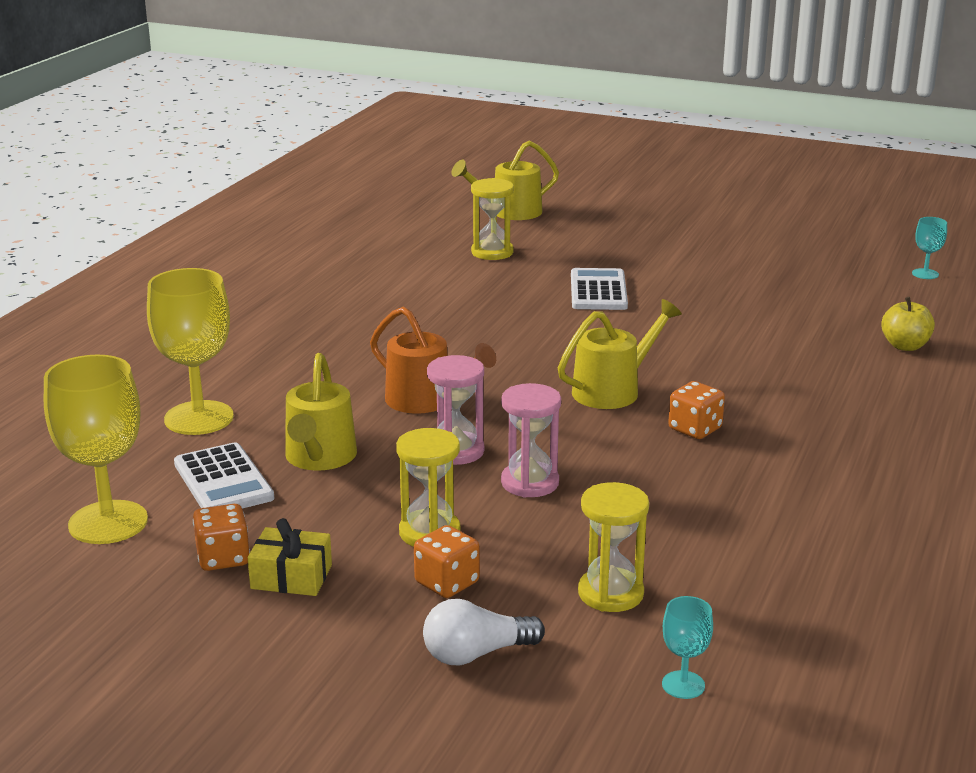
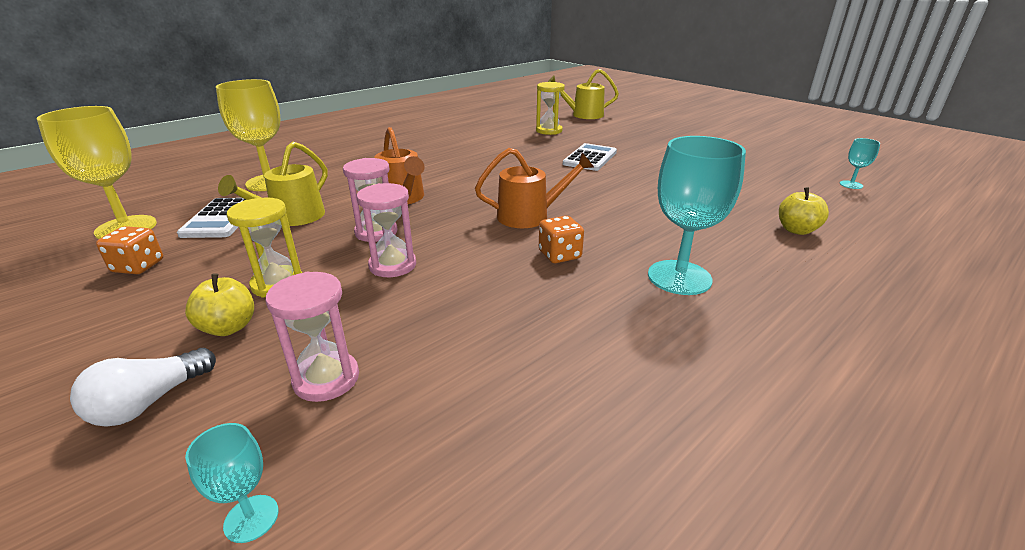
camera: 25 degrees right, 5 degrees up
yellow gift [248,518,332,596] -> none
orange dice [414,525,480,598] -> yellow apple [185,273,254,336]
white light bulb [423,599,545,665] -> white light bulb turned 60 degrees counterclockwise [70,348,216,427]
yellow watering can [558,299,682,409] -> orange watering can [475,148,594,228]
yellow hourglass [578,482,649,612] -> pink hourglass [266,272,359,402]
none -> turquoise goblet [648,136,746,295]

